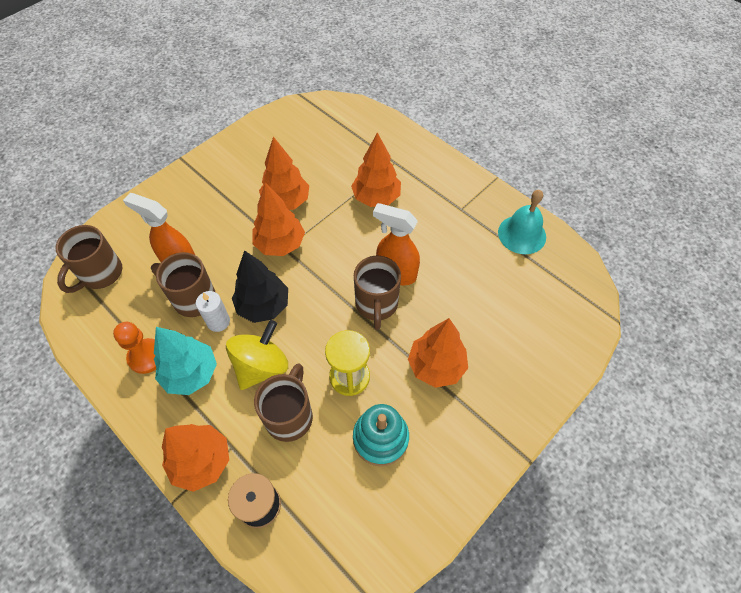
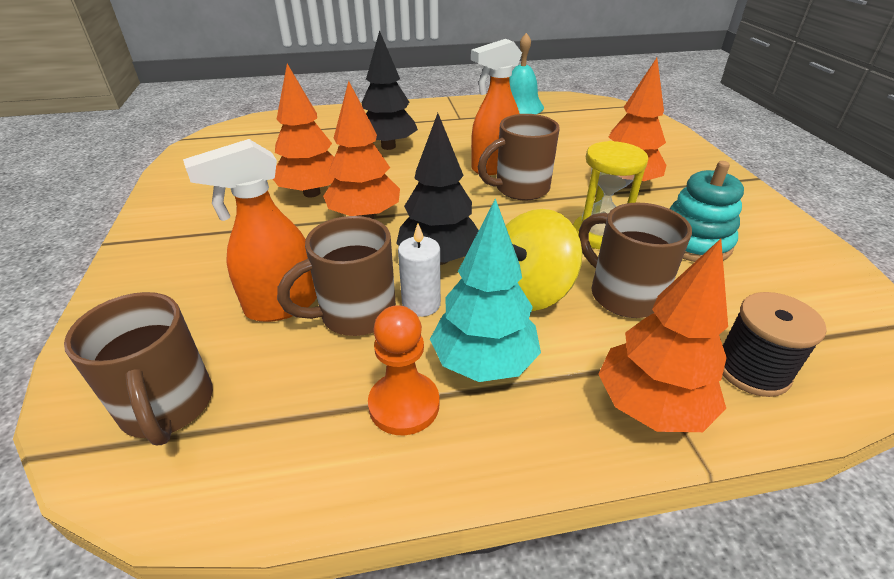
camera: 55 degrees left, 20 degrees down
yellow spinning top [226,320,288,390] -> yellow spinning top turned 105 degrees counterclockwise [506,209,582,311]
orange tree [351,132,401,207] -> black tree [361,30,418,150]
brown mug [354,256,401,330] -> brown mug turned 120 degrees clockwise [478,114,560,201]

